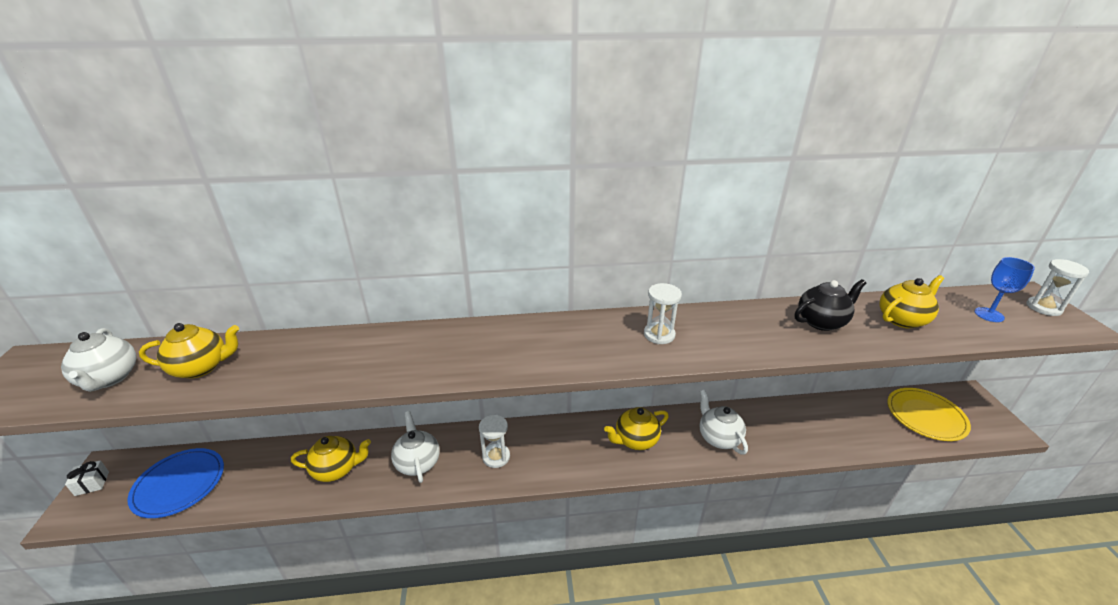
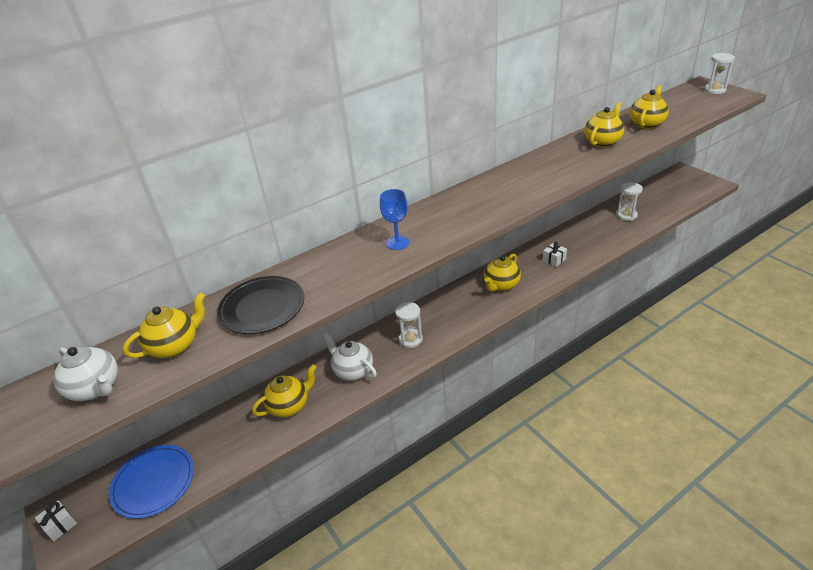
camera: 25 degrees left, 5 degrees up
white hourglass [644,283,682,344] -> white hourglass moved to [617,182,643,221]
white teapot [700,390,748,455] -> white gift [543,242,567,267]
black teapot [795,279,866,331] -> yellow teapot [584,102,624,147]
yellow plate [887,388,971,441] -> none
blue goblet [974,257,1035,322] -> blue goblet moved to [380,189,409,250]
none -> black plate [217,276,304,334]

